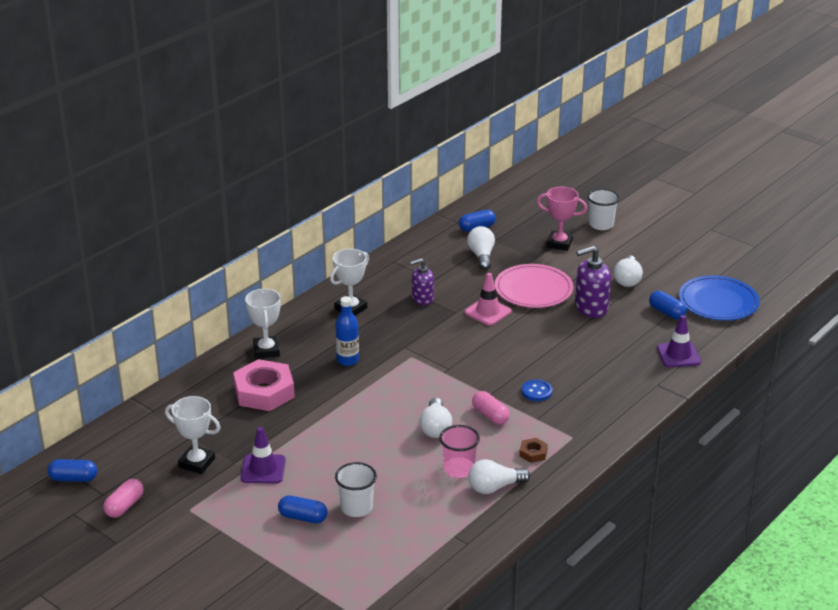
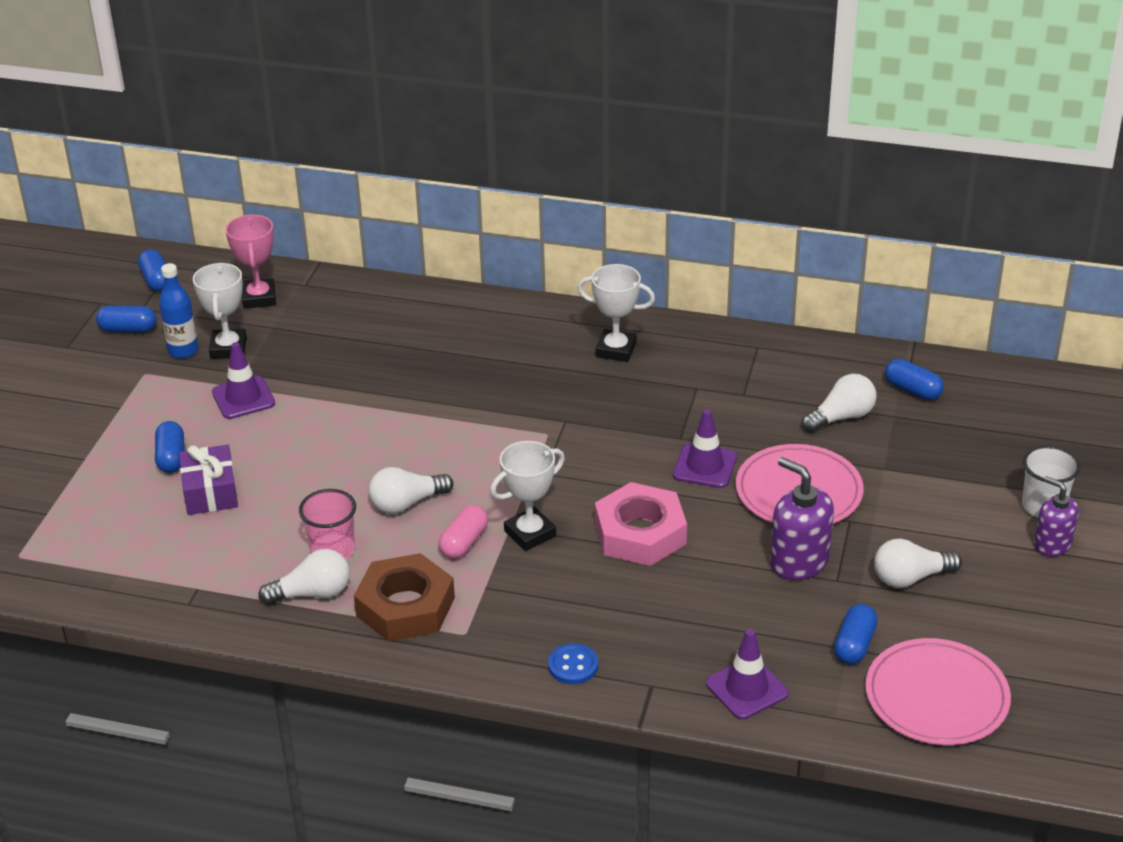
camera: 65 degrees right, 5 degrees up
pink capsule [103,479,144,518] -> blue capsule [96,306,157,333]
pink nut [233,359,295,411] -> pink nut moved to [595,482,687,566]
white trophy [245,289,281,359] -> white trophy moved to [490,441,565,551]
blue bottle [335,296,359,366] -> blue bottle moved to [159,263,199,358]
white cup [335,462,377,517] -> purple gift [179,445,238,515]
purple soap dispenser [410,258,434,305] -> purple soap dispenser moved to [1034,476,1079,557]
pink traffic cone [465,273,512,326] -> purple traffic cone [673,409,737,488]
white light bulb [469,459,530,494] -> white light bulb turned 120 degrees clockwise [258,549,350,605]
brown nut [519,438,548,463] -> brown nut [354,553,455,642], size x2.25
blue button [521,379,553,401] -> blue button moved to [548,643,598,684]
pink trophy [537,187,587,251] -> pink trophy moved to [225,215,276,309]
blue plate [679,275,760,321] -> pink plate [865,638,1011,745]

